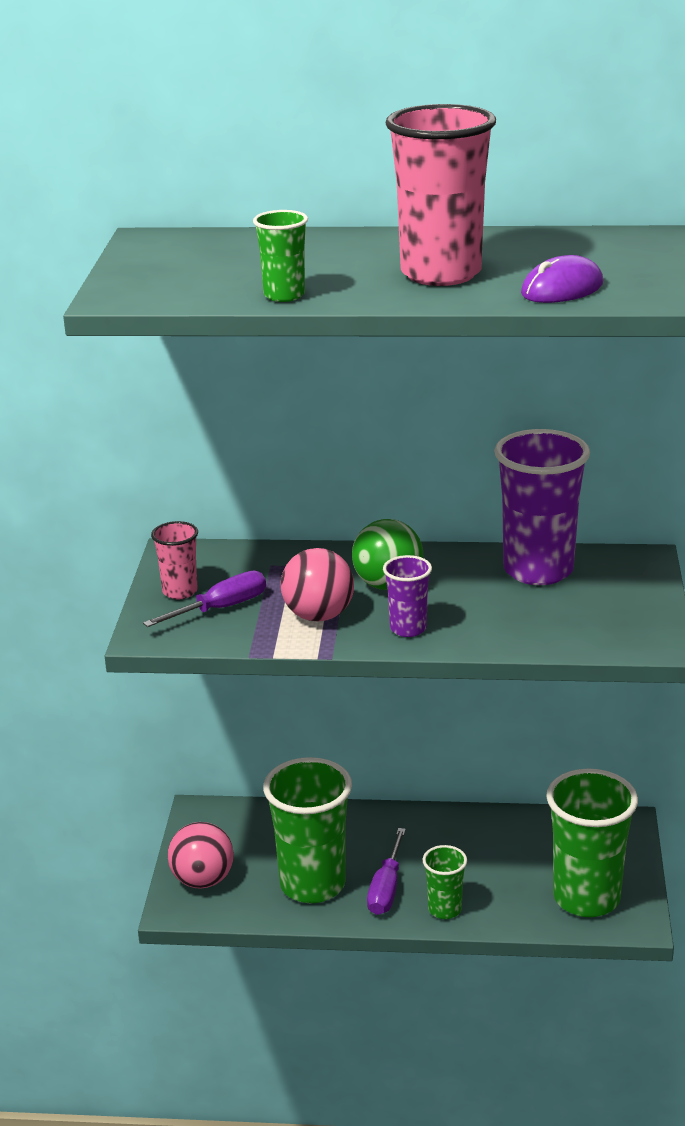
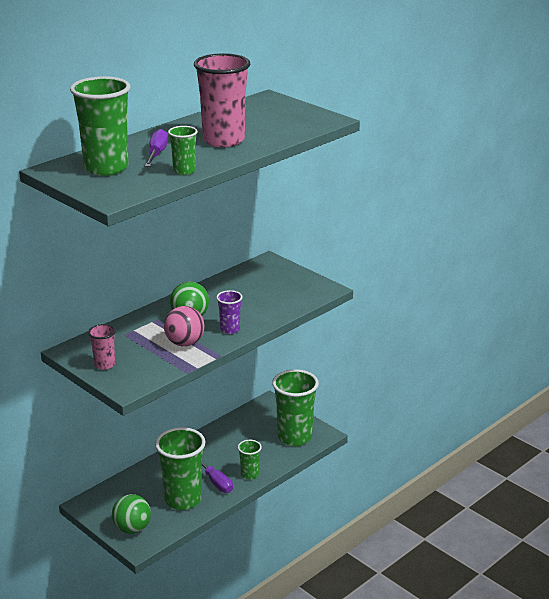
camera: 50 degrees left, 0 degrees up
purple screwdriver [143,571,266,627] -> purple screwdriver moved to [145,129,168,167]
pink ball [168,822,234,889] -> green ball [112,494,151,534]
purple cup [494,429,590,585] -> none
purple mouse [521,255,603,303] -> none
none -> green cup [70,76,130,176]

